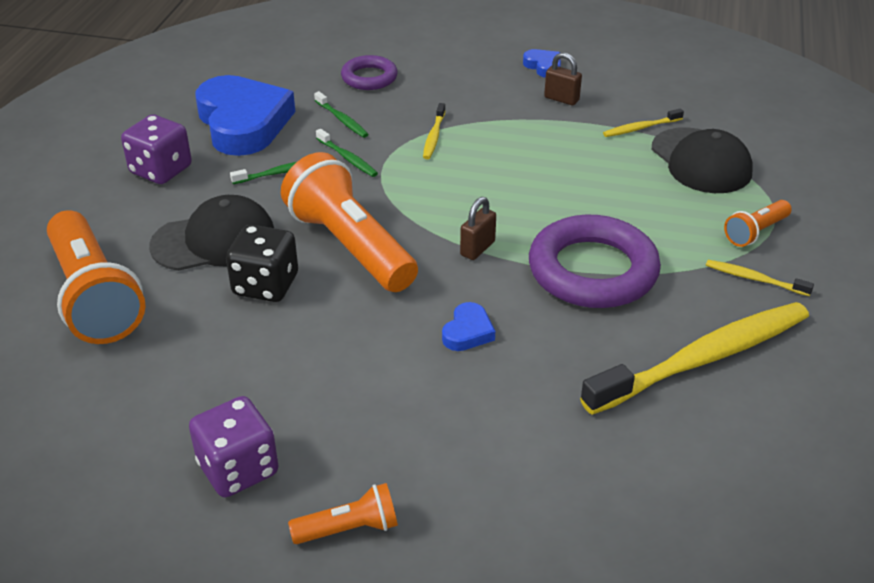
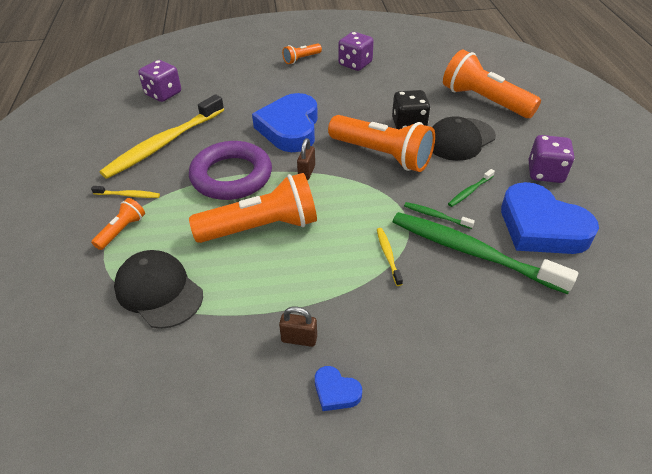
camera: 160 degrees right, 5 degrees up
green toothbrush [314,91,368,138] -> green toothbrush [393,212,578,294], size x2.40
purple ring [341,55,398,90] -> none
blue heart [442,302,495,351] -> blue heart [252,93,318,152], size x2.37
yellow toothbrush [603,109,684,137] -> none
none -> purple dice [138,60,181,102]
none -> orange flashlight [189,173,317,243]

